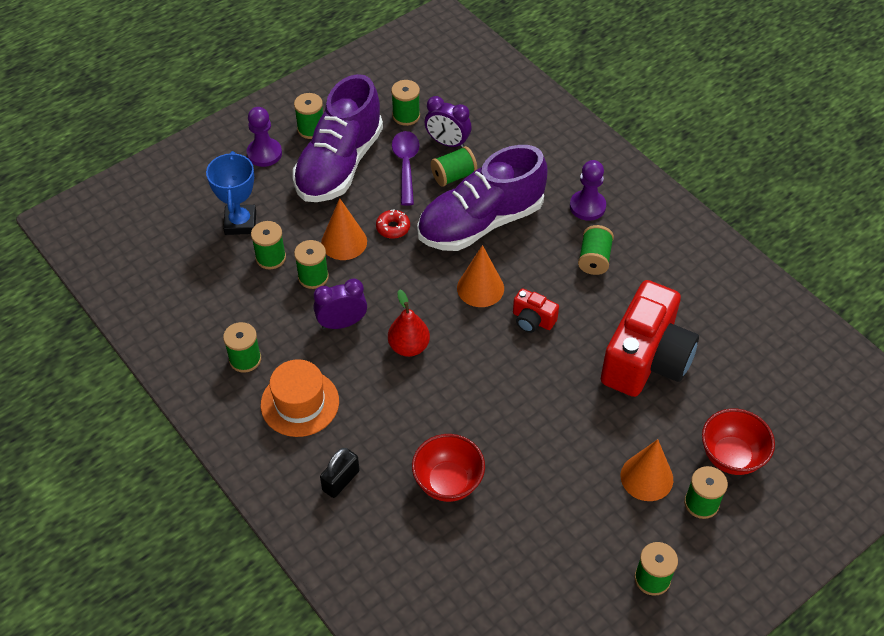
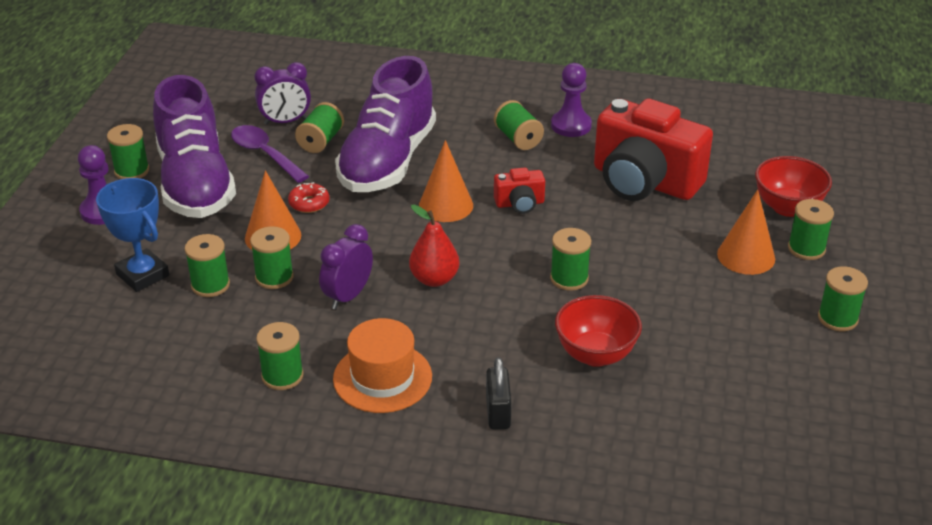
camera: 40 degrees left, 15 degrees down
green spool [391,80,420,126] -> green spool moved to [550,228,591,291]
purple pawn [570,160,606,221] -> purple pawn moved to [551,63,592,137]
red camera [601,280,699,397] -> red camera turned 135 degrees clockwise [594,99,713,201]

